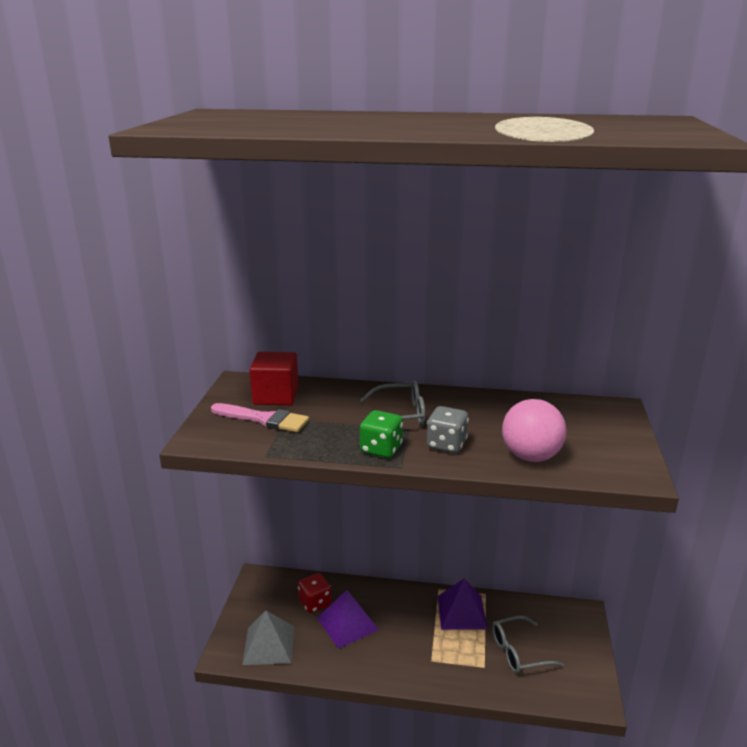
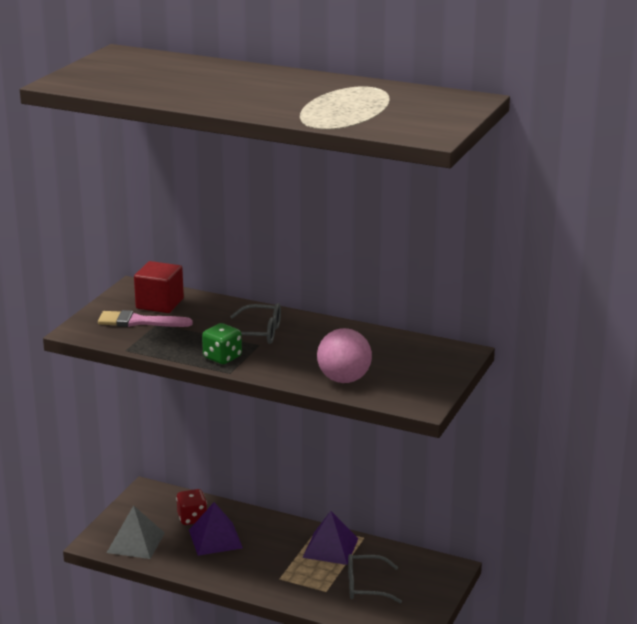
camera: 15 degrees right, 0 degrees up
pink brush [211,403,309,432] -> pink brush turned 150 degrees clockwise [98,310,193,327]
grey dice [427,406,469,453] -> none

